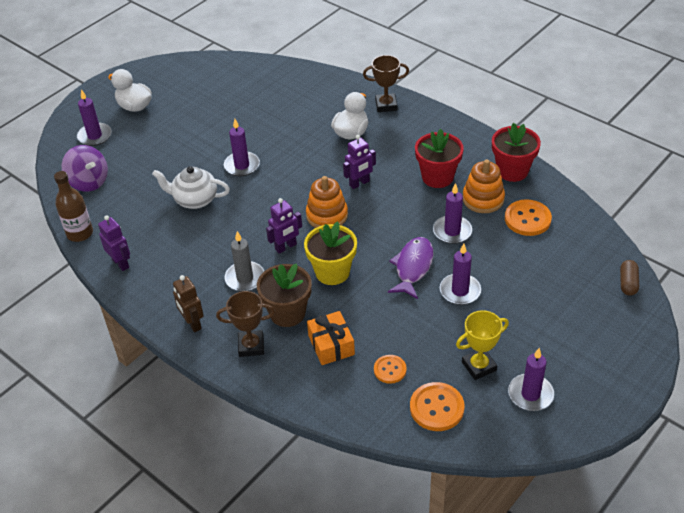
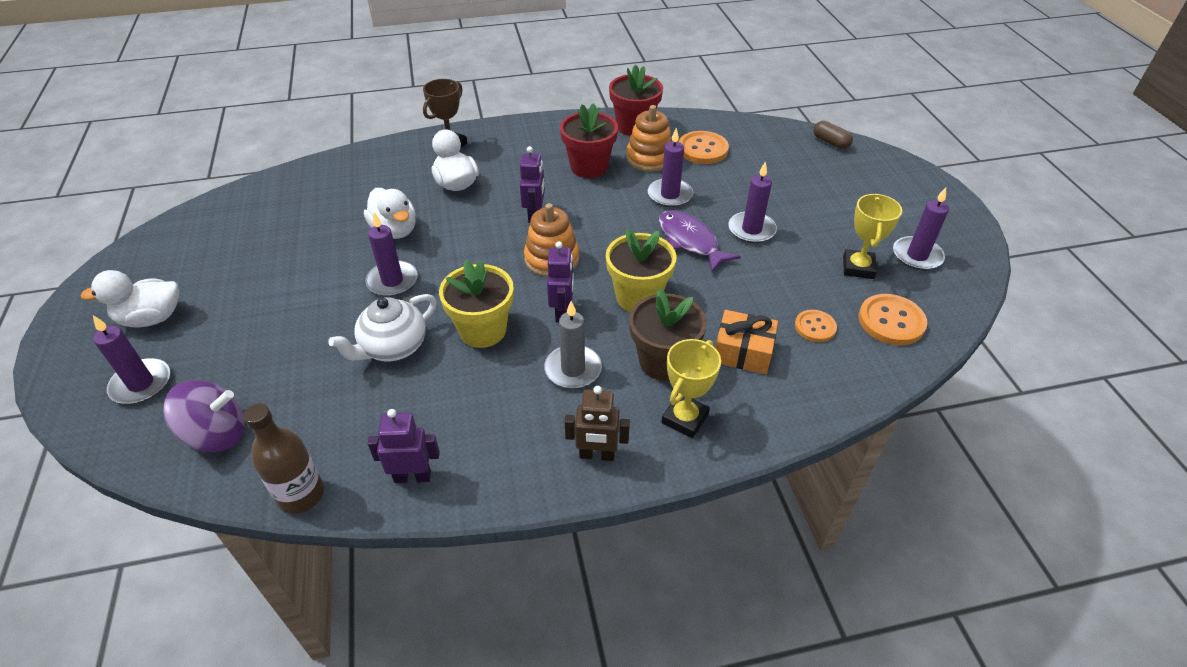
camera: 55 degrees left, 0 degrees up
brown trophy [216,291,275,357] -> yellow trophy [662,339,721,438]
none -> white duck [364,188,416,239]
none -> yellow flower pot [439,260,513,348]

